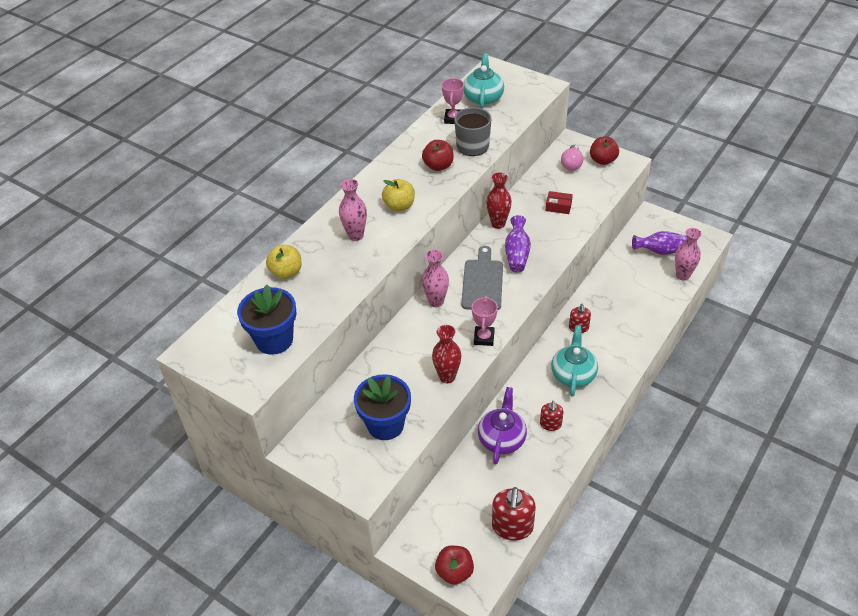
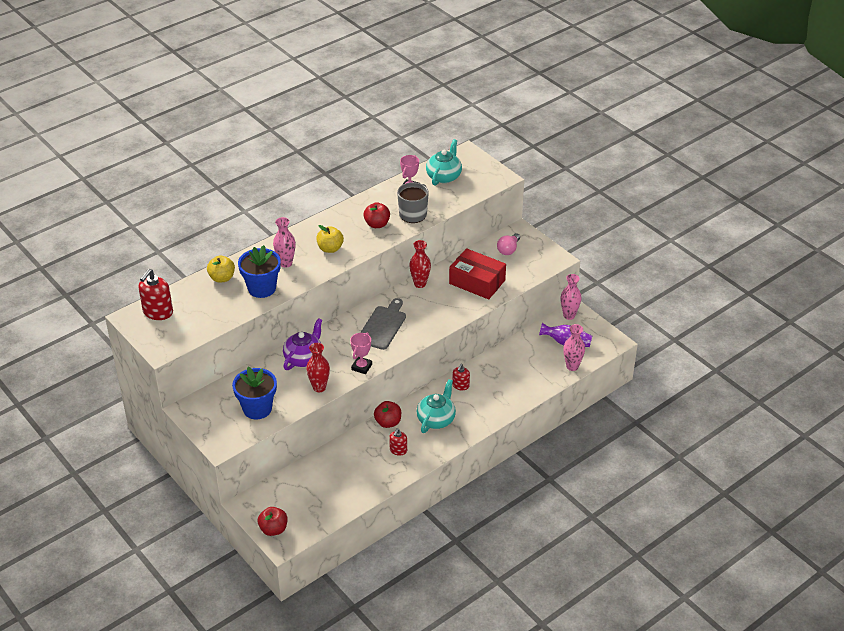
camera: 15 degrees right, 5 degrees down
blue flower pot [237,285,297,355] -> blue flower pot moved to [238,245,281,298]
pink vase [422,250,449,307] -> pink vase moved to [561,274,582,320]
purple teapot [478,387,527,464] -> purple teapot moved to [283,318,322,370]
red soap dispenser [492,487,536,541] -> red soap dispenser moved to [139,269,173,320]
purple vase [505,215,531,273] -> none
red box [546,191,573,214] -> red box [449,248,506,299], size x2.21
red apple [590,137,619,165] -> red apple moved to [374,401,401,428]

